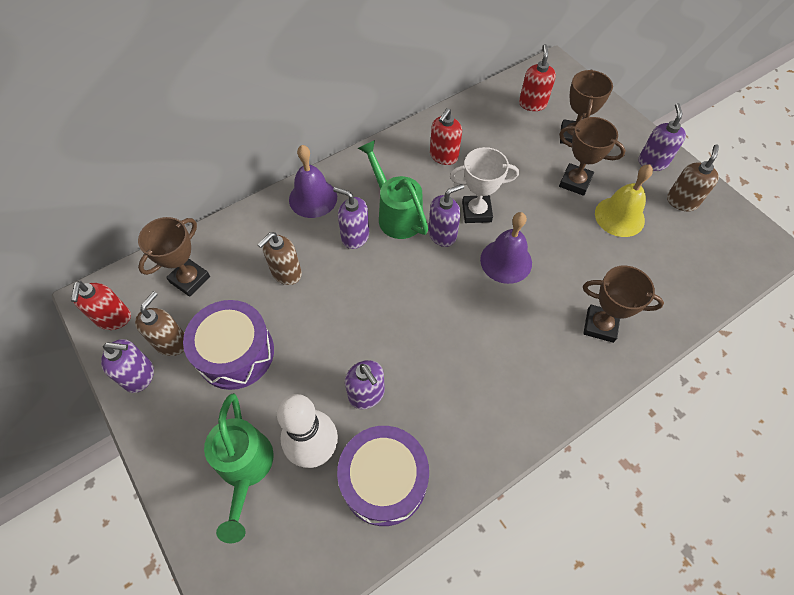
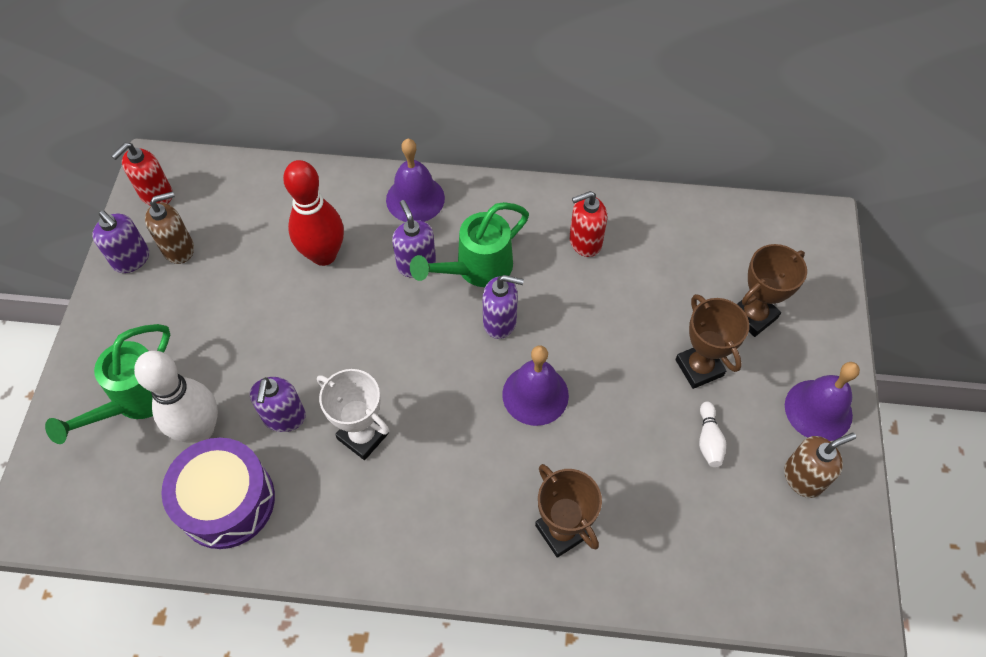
camera: 40 degrees right, 0 degrees up
brown trophy [138,217,210,297] -> none
purple drum [183,300,274,390] -> none
brown soap dispenser [257,232,302,285] -> red bowling pin [283,160,344,266]
green watering can [358,140,428,239] -> green watering can turned 135 degrees counterclockwise [410,202,529,287]
white trophy [450,147,519,223] -> white trophy moved to [317,369,389,460]
red soap dispenser [519,44,556,111] -> none
yellow bell [595,164,653,237] -> white bowling pin [699,402,726,467]
purple soap dispenser [638,103,686,171] -> purple bell [785,362,860,441]

